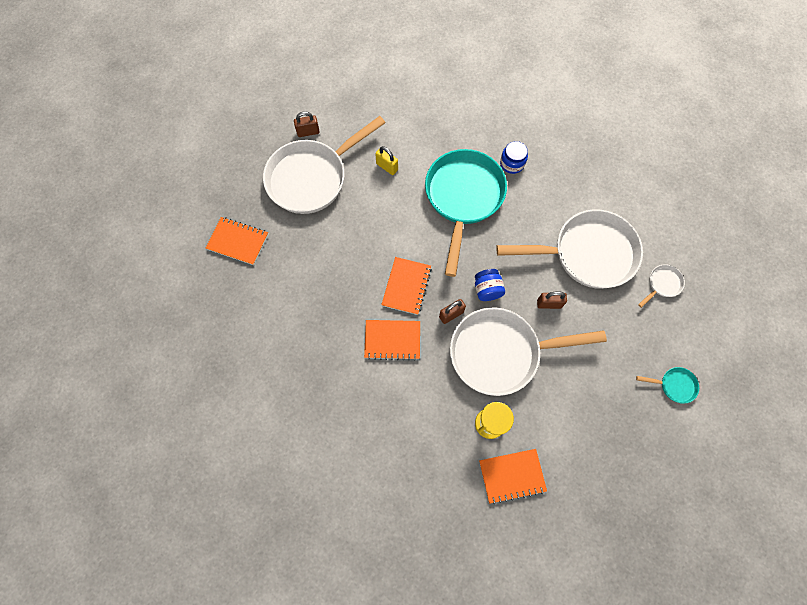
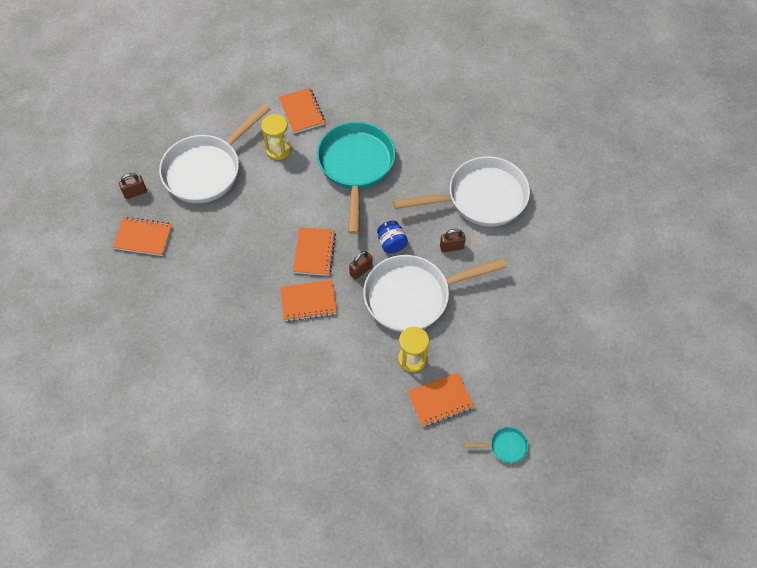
camera: 10 degrees left, 10 degrees down
brown padlock [294,111,320,137] -> brown padlock moved to [119,173,147,199]
yellow padlock [375,146,398,175] -> yellow hourglass [261,114,291,160]
blue jar [500,141,528,174] -> none
turquoise pan [636,367,699,404] -> turquoise pan moved to [464,427,528,463]
white pan [638,264,685,308] -> none
none -> orange notebook [279,88,325,134]

